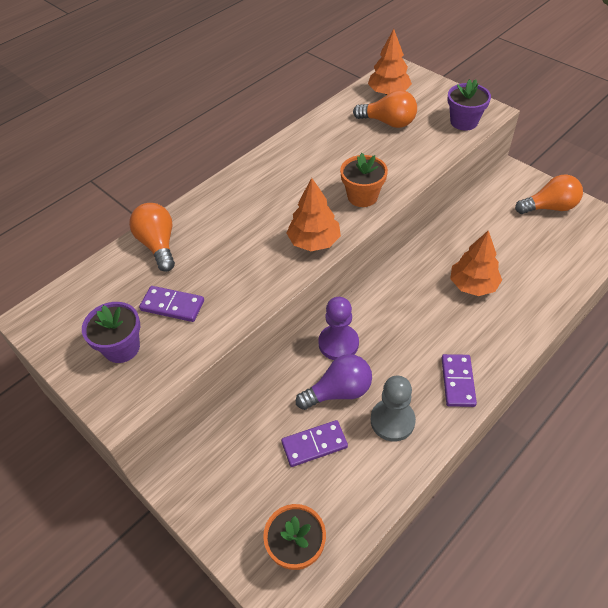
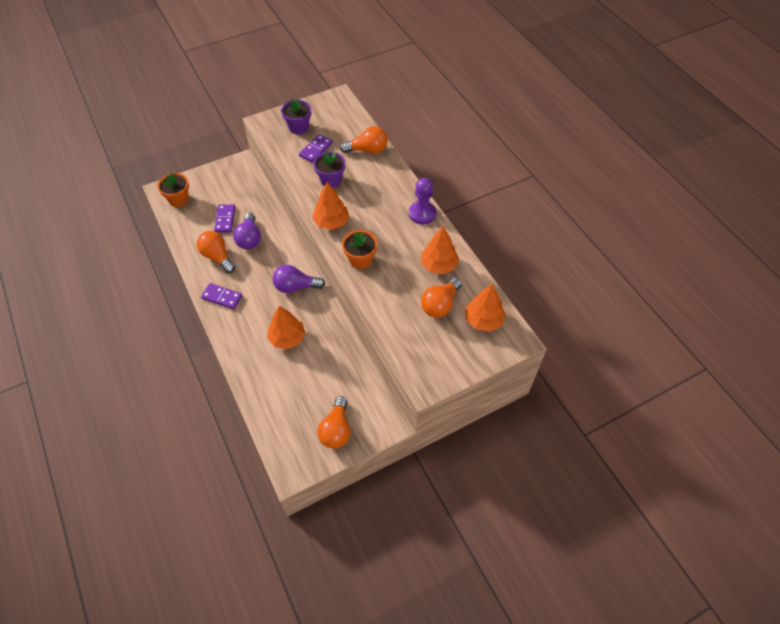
camera: 105 degrees right, 5 degrees up
purple pawn [318,297,359,360] -> purple pawn moved to [409,178,436,224]
grey pawn [371,376,416,441] -> orange light bulb [197,231,235,273]
purple flower pot [447,79,491,131] -> purple flower pot moved to [313,151,346,188]
none -> purple light bulb [273,265,325,293]
none -> orange tree [421,227,459,274]

